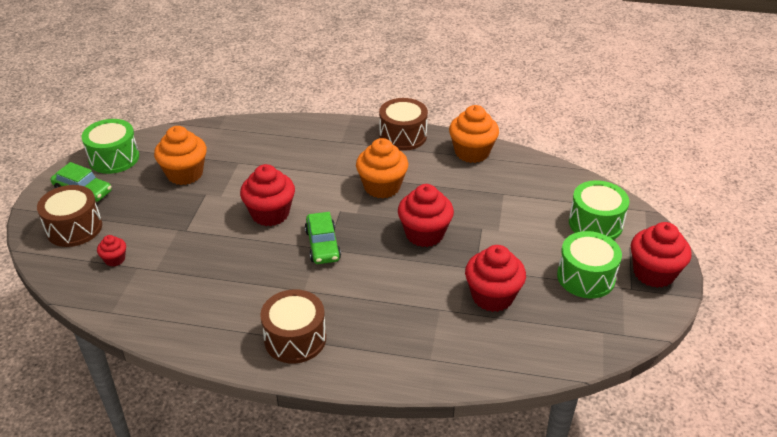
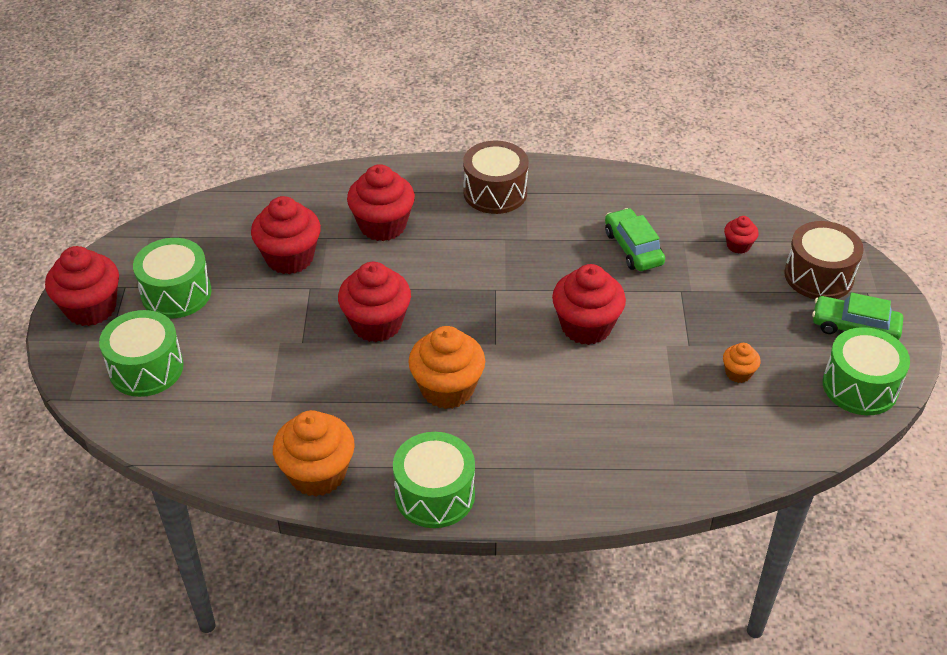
camera: 170 degrees right, 5 degrees up
orange cupcake [154,126,207,185] -> orange cupcake [723,343,760,383], size x0.50
green car [305,212,341,264] -> green car moved to [605,208,665,271]
brown drum [379,98,428,151] -> green drum [393,432,475,528]
none -> red cupcake [347,164,415,241]

